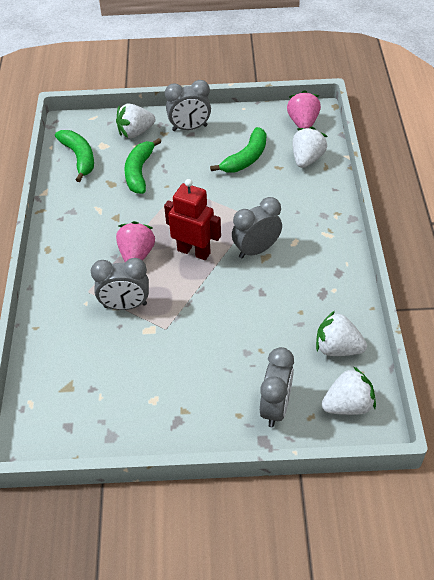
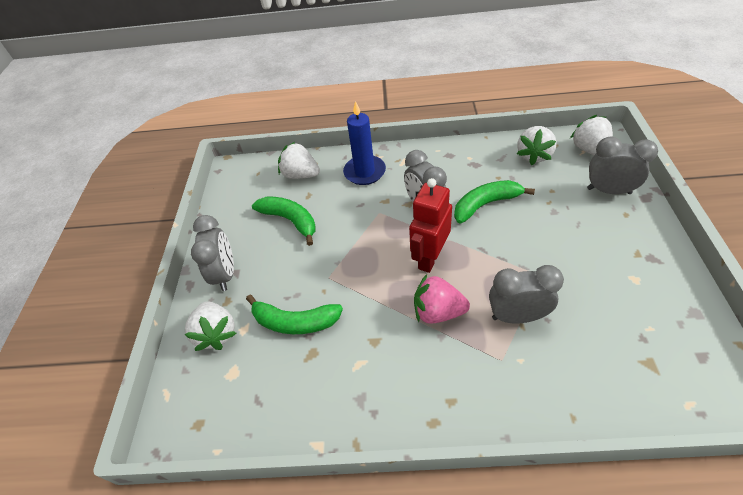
camera: 85 degrees left, 0 degrees up
green banana [55,130,94,182] -> green banana moved to [454,180,535,223]
grey clock [91,258,149,310] -> grey clock turned 90 degrees counterclockwise [489,265,564,324]
pink strawberry [287,90,321,128] -> none
none -> blue candle [343,101,386,185]

